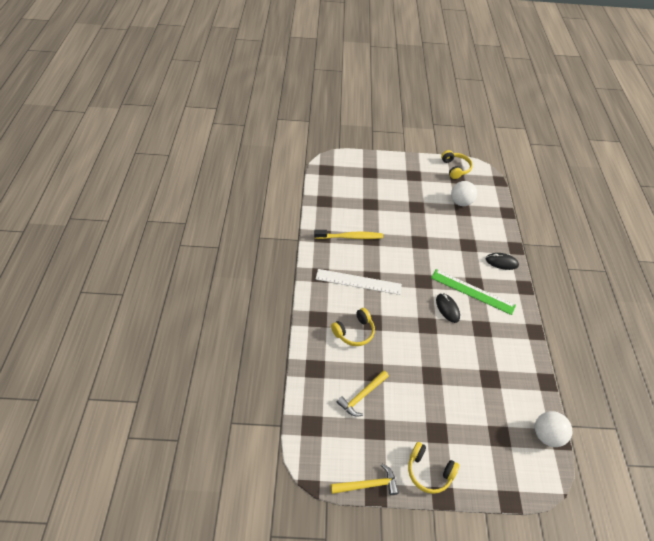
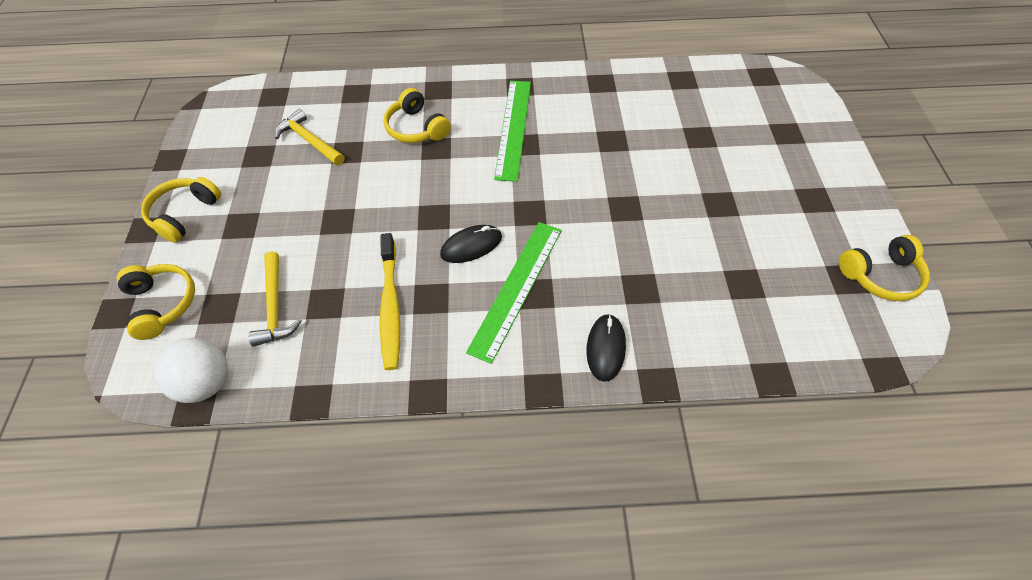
camera: 90 degrees right, 5 degrees up
yellow toothbrush [314,230,383,239] -> yellow toothbrush moved to [380,233,400,370]
white ruler [315,269,402,295] -> green ruler [494,81,531,182]
yellow hammer [331,464,399,495] -> yellow hammer moved to [249,251,302,347]
white ball [451,181,477,206] -> none
none -> yellow headphones [117,264,195,340]

